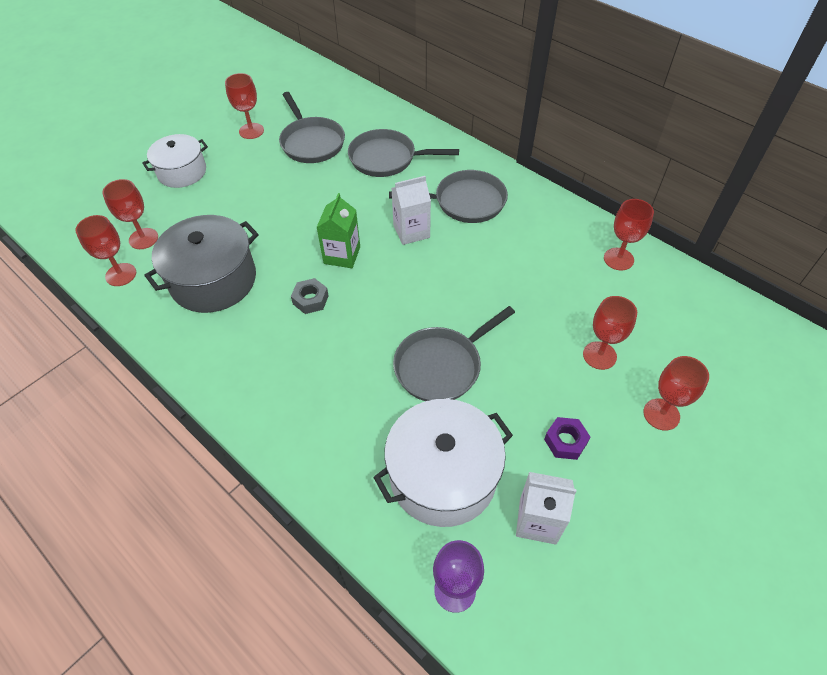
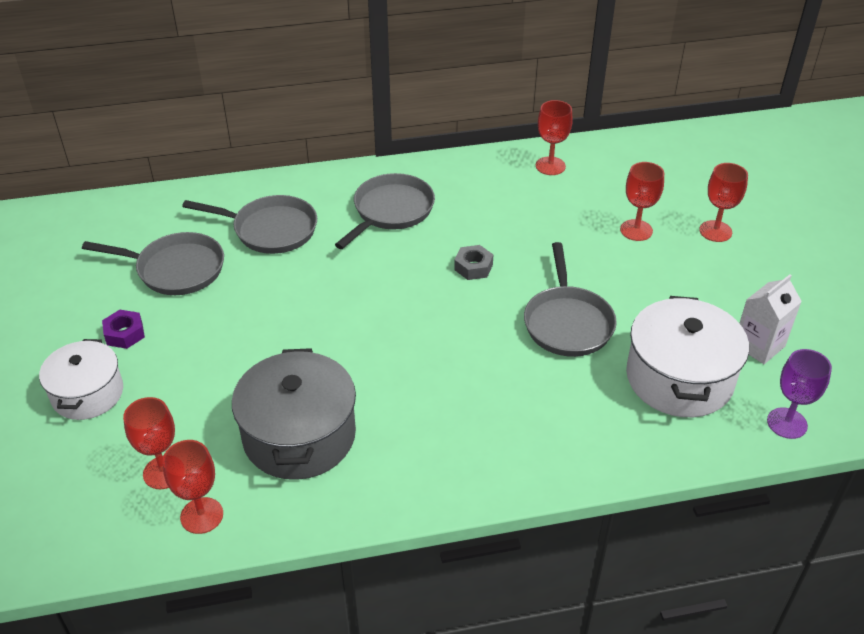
camera: 55 degrees left, 10 degrees down
red goblet [225,73,264,139] -> none
grey nut [291,278,329,314] -> grey nut moved to [454,245,493,280]
green carton [316,193,360,268] -> none
grey pan [348,129,459,177] -> grey pan turned 120 degrees counterclockwise [182,195,317,254]
white carton [391,176,431,245] -> none
purple nut [544,417,590,460] -> purple nut moved to [102,310,145,349]

